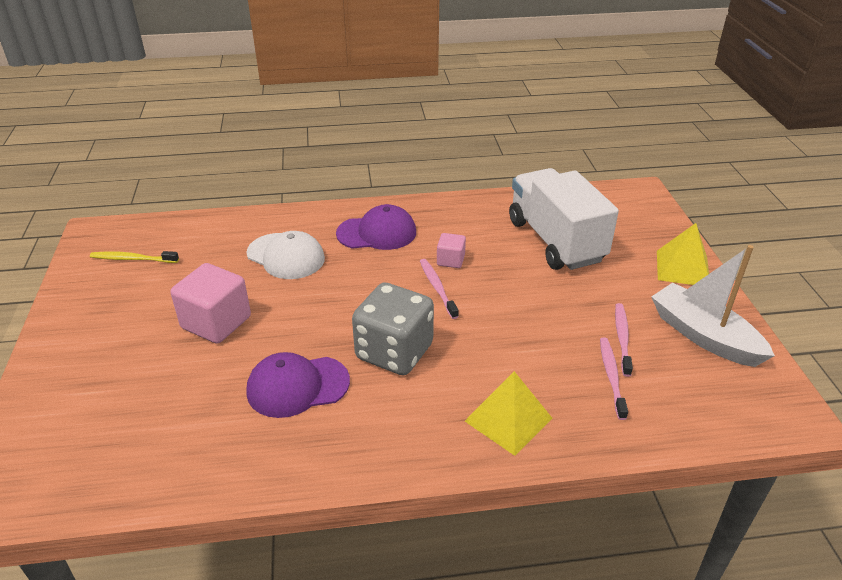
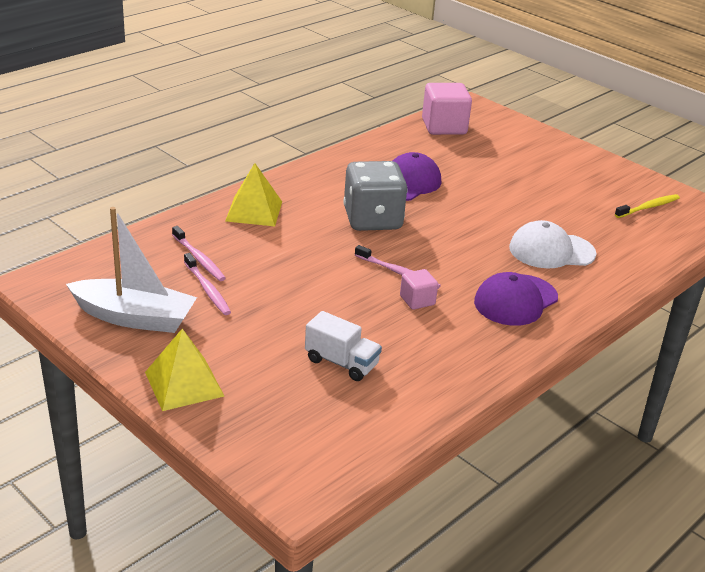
camera: 140 degrees right, 5 degrees down
pink cube [170,263,251,344] -> pink cube moved to [422,83,472,135]
white truck [509,168,619,270] -> white truck [305,311,382,381], size x0.49

